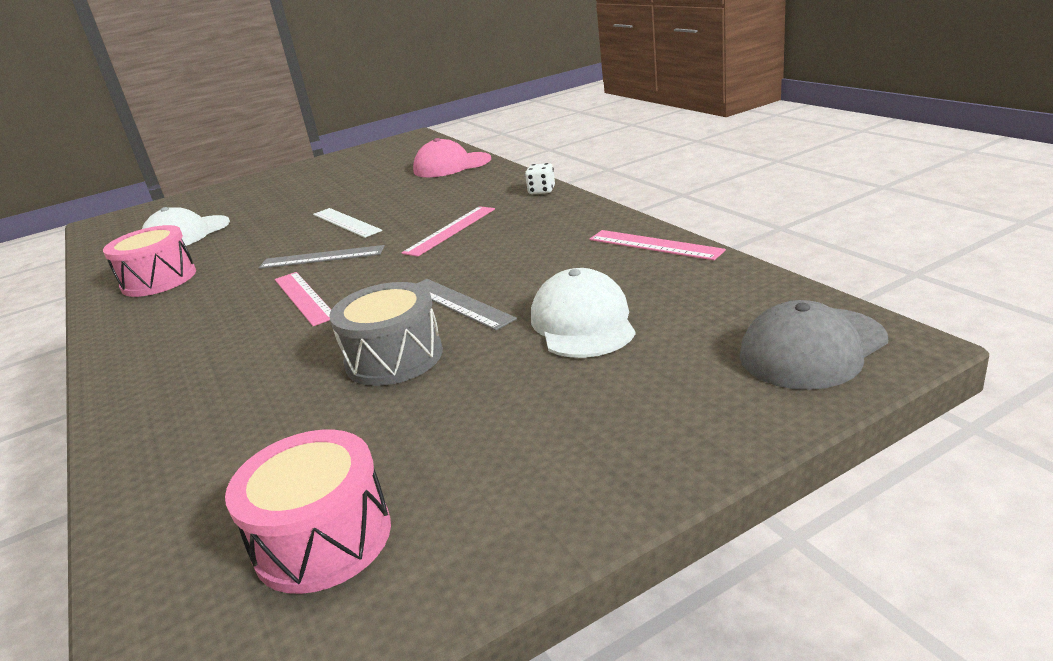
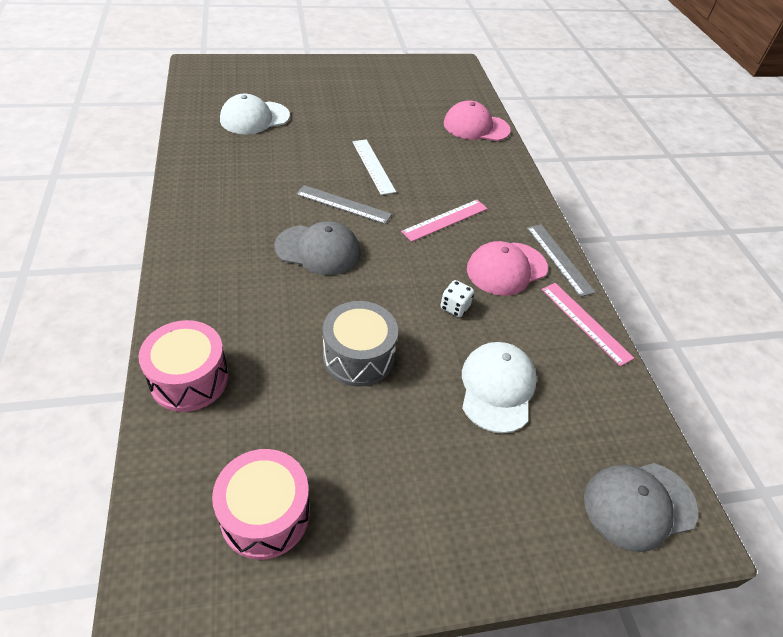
camera: 10 degrees right, 20 degrees up
pink drum [103,225,196,297] -> pink drum moved to [138,320,229,412]
pink ruler [275,272,331,326] -> grey cap [274,221,361,275]
grey ruler [416,279,517,331] -> grey ruler moved to [527,224,596,297]
white dice [525,163,555,194] -> white dice moved to [440,280,474,317]
none -> pink cap [467,241,548,296]

